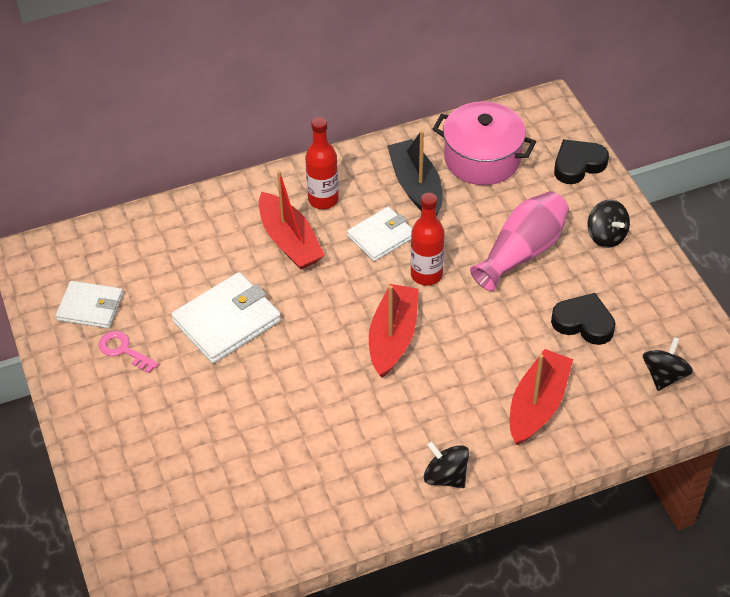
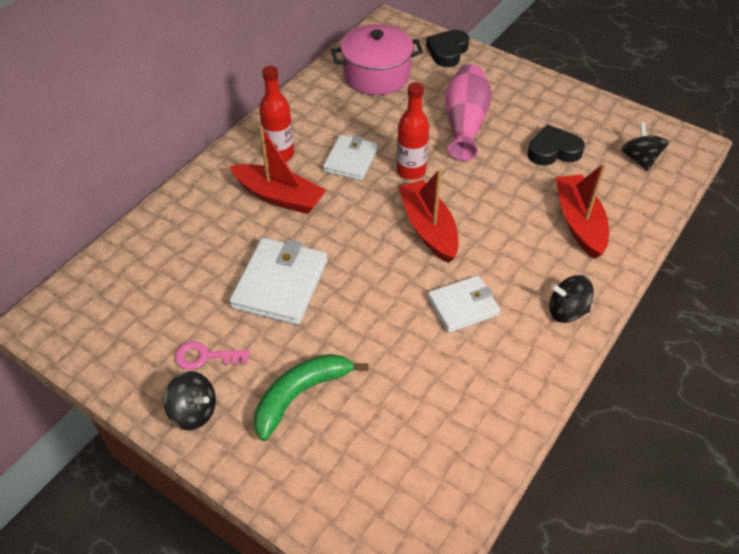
camera: 35 degrees left, 0 degrees up
white wallet [56,281,123,329] -> white wallet moved to [427,275,501,333]
black boat [387,130,443,216] -> none
black spinning top [588,200,630,248] -> black spinning top moved to [164,371,216,430]
none -> green banana [254,354,369,441]

